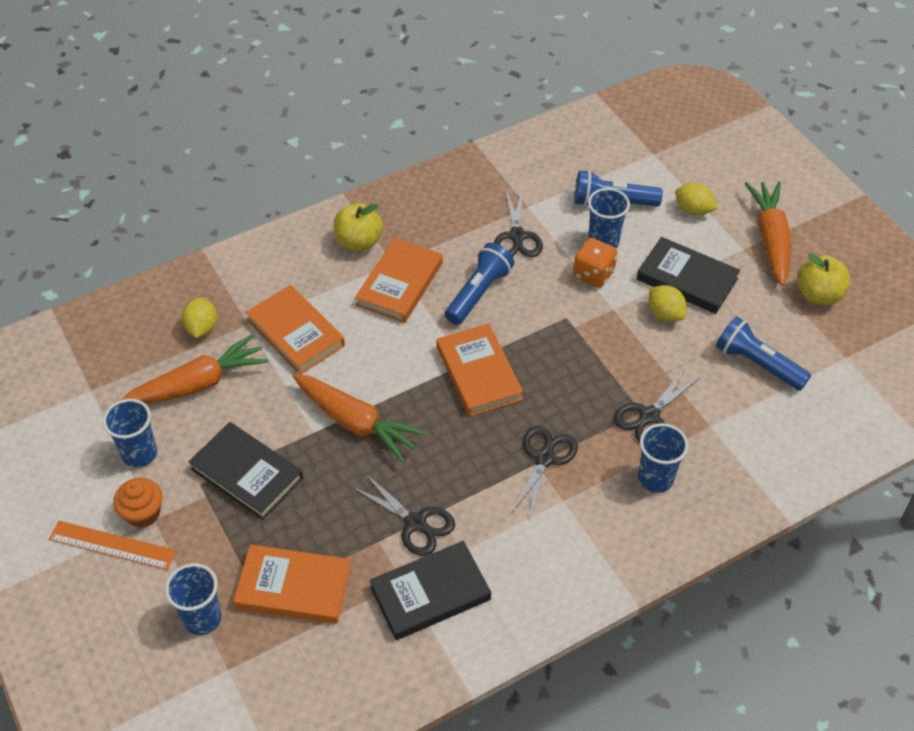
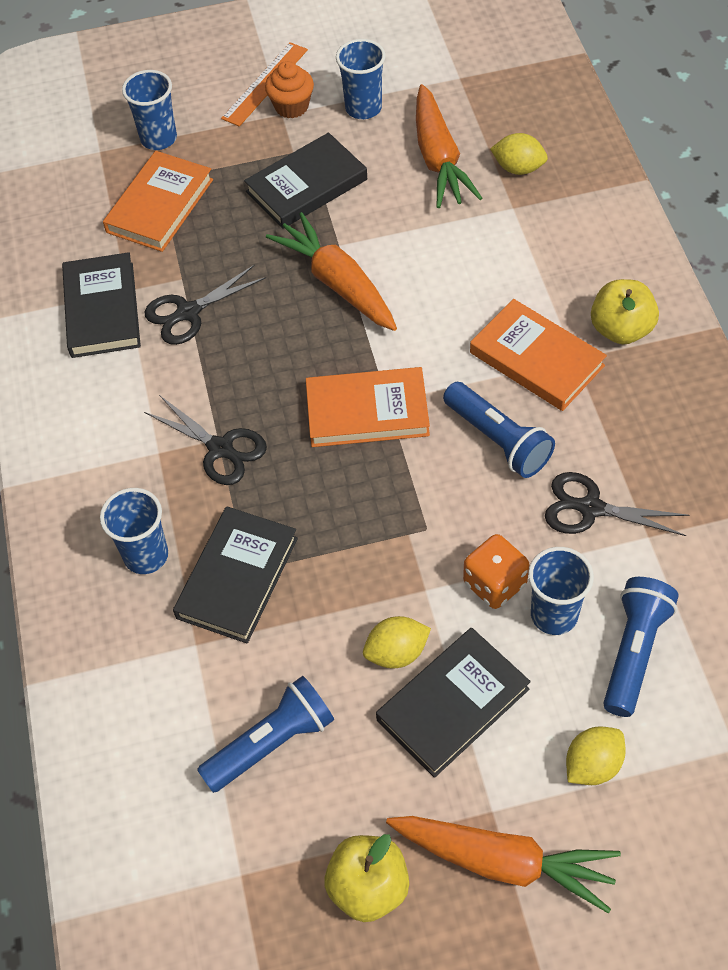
camera: 110 degrees right, 5 degrees up
orange book [246,285,345,374] -> none
orange carrot [292,374,427,463] -> orange carrot turned 90 degrees clockwise [266,212,397,331]
black scissors [614,368,702,443] -> black book [173,506,298,644]

